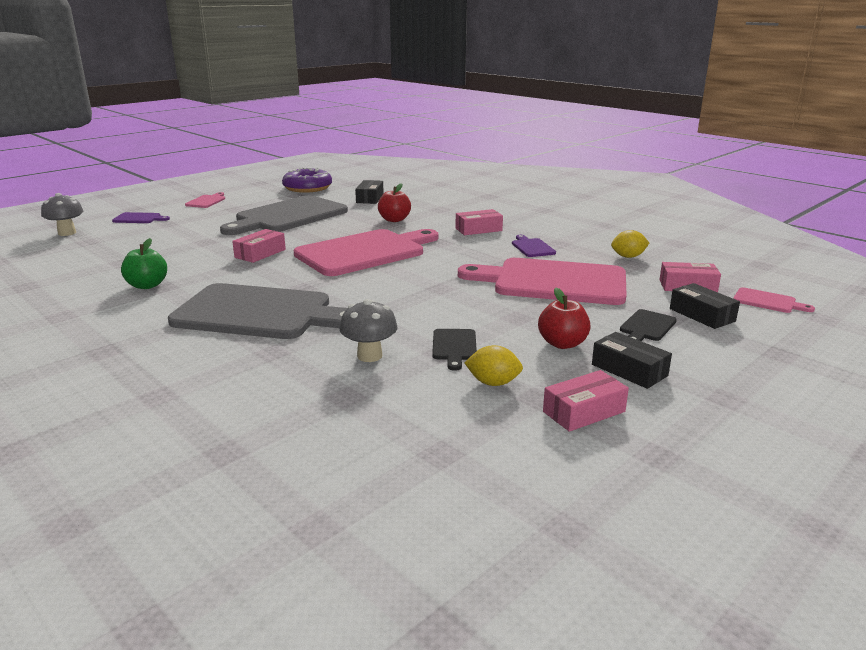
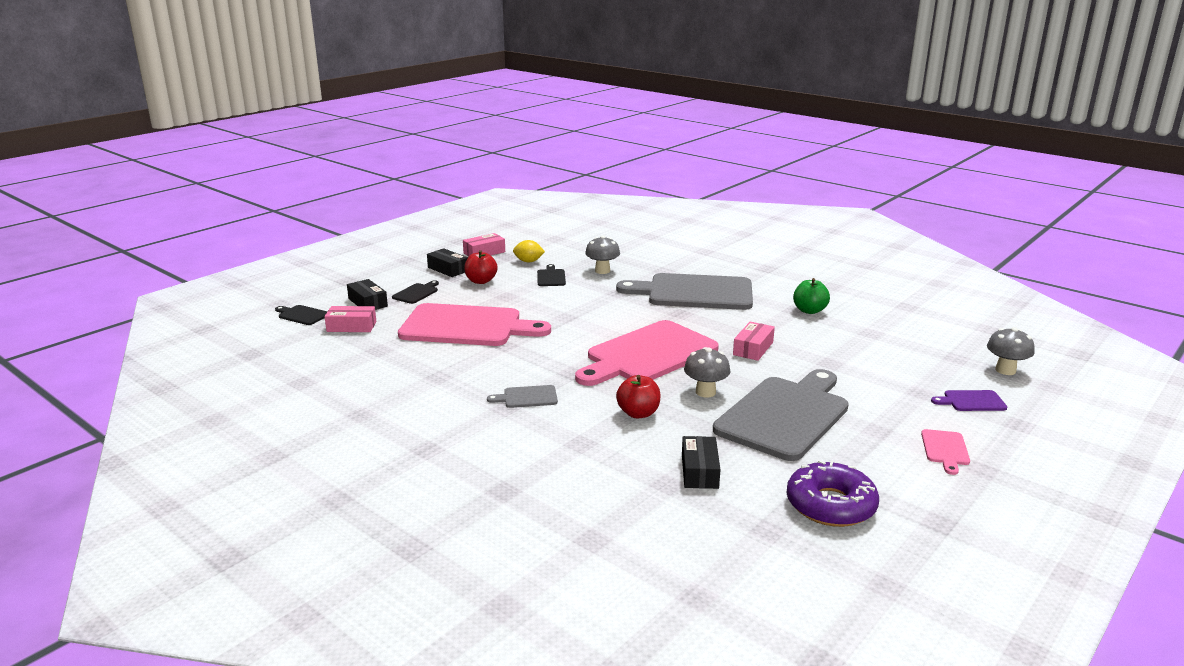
camera: 175 degrees right, 0 degrees up
pink box [456,209,503,235] -> grey cutting board [487,385,558,408]
purple cutting board [512,235,556,257] -> none
yellow lemon [611,230,649,258] -> none
pink cutting board [733,287,815,313] -> black cutting board [275,305,327,325]
none -> grey mushroom [684,347,731,397]

